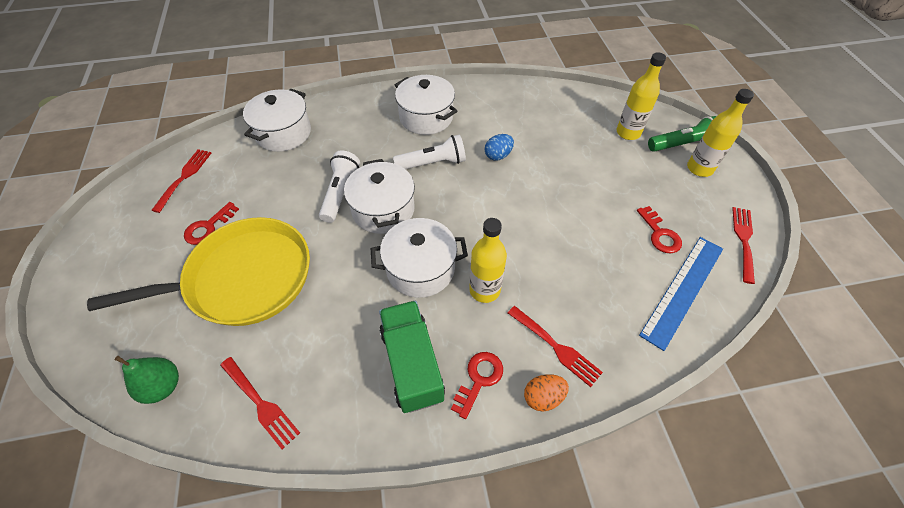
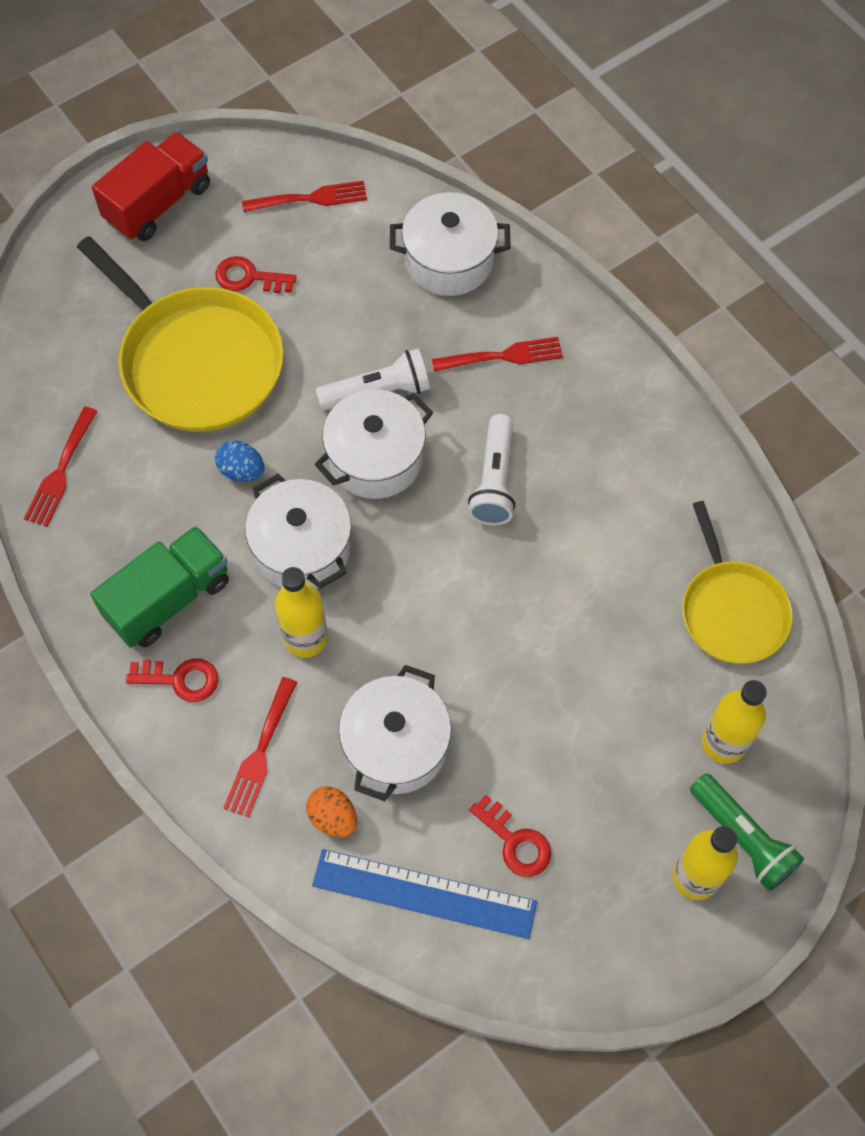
camera: 65 degrees right, 10 degrees up
green pear [115,356,179,404] -> none
white flashlight [393,134,466,169] -> white flashlight turned 45 degrees clockwise [468,414,515,526]
white pot [395,75,457,135] -> white pot moved to [339,665,451,801]
blue egg [485,134,514,161] -> blue egg moved to [215,440,265,482]
orange egg [524,374,569,411] -> orange egg moved to [306,786,357,837]
red key [637,206,682,253] -> red key turned 90 degrees counterclockwise [469,795,551,877]
red fork [732,207,755,284] -> red fork moved to [432,337,563,372]
none -> red truck [92,132,210,241]
none -> yellow pan [682,501,793,664]

